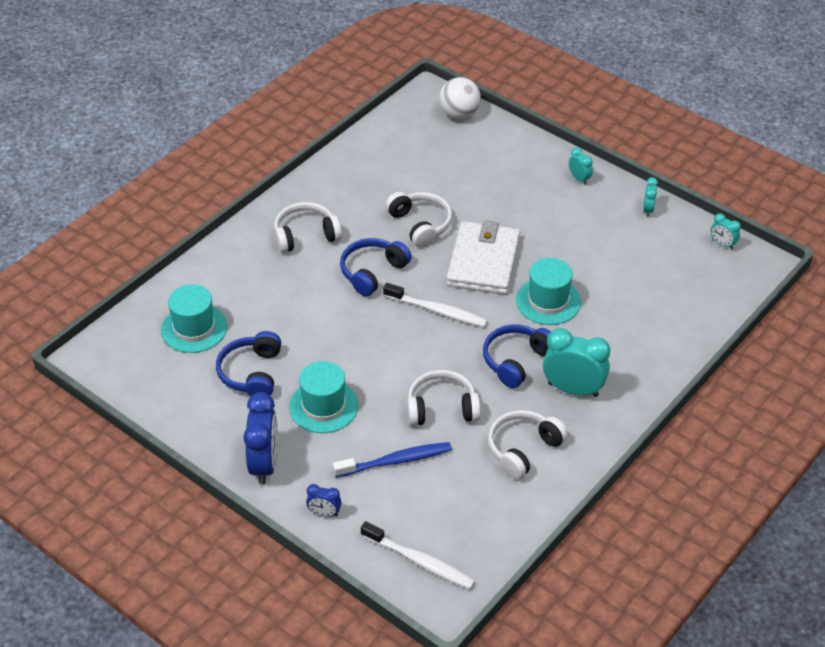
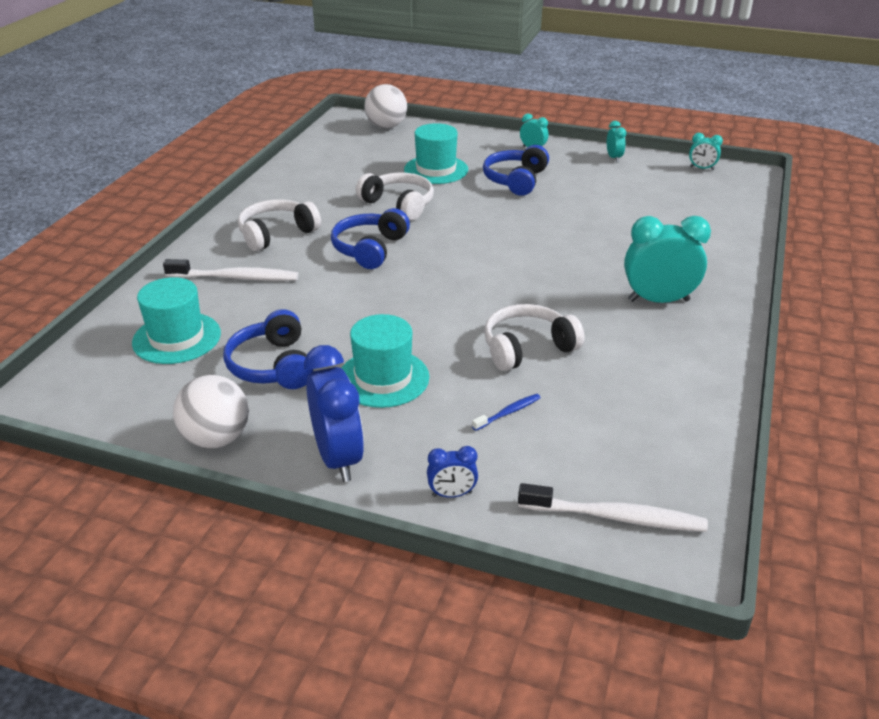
camera: 20 degrees left, 10 degrees down
blue toothbrush [333,442,452,478] -> blue toothbrush [472,394,541,431], size x0.51
white toothbrush [383,283,488,327] -> white toothbrush moved to [163,259,298,281]
white wallet [446,220,520,294] -> none
blue headphones [483,324,551,388] -> blue headphones moved to [483,145,549,196]
white headphones [488,410,568,479] -> none
turquoise hat [516,258,581,325] -> turquoise hat moved to [404,123,468,184]
none -> white ball [173,375,249,449]

